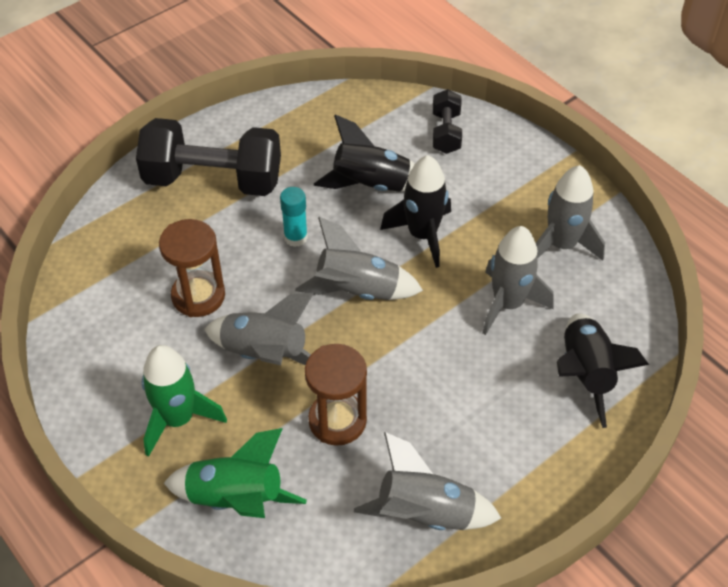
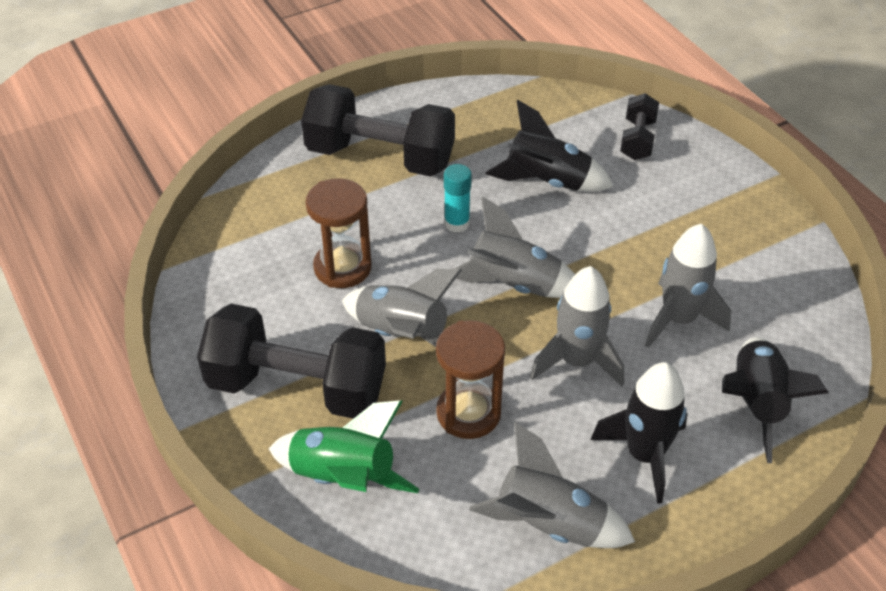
camera: 10 degrees right, 5 degrees down
green rocket [142,345,227,457] -> black dumbbell [197,304,386,419]
black rocket [380,155,451,268] -> black rocket moved to [591,362,687,504]
grey rocket [536,165,605,261] -> grey rocket moved to [530,266,624,387]

